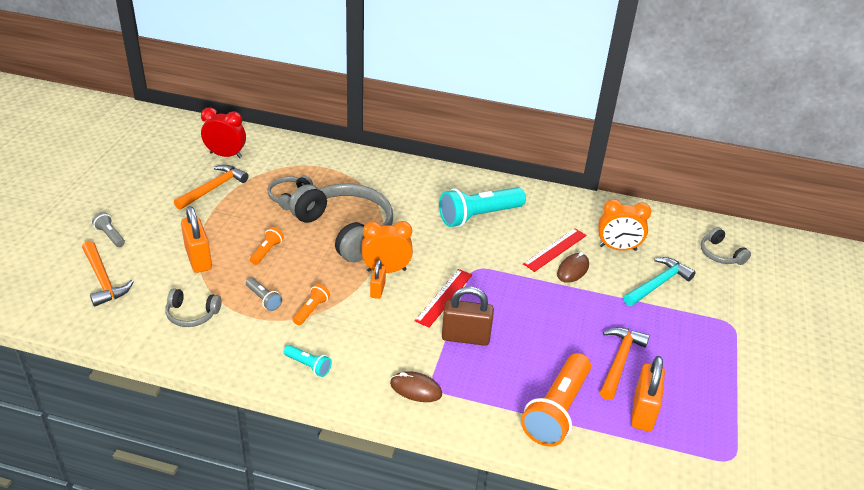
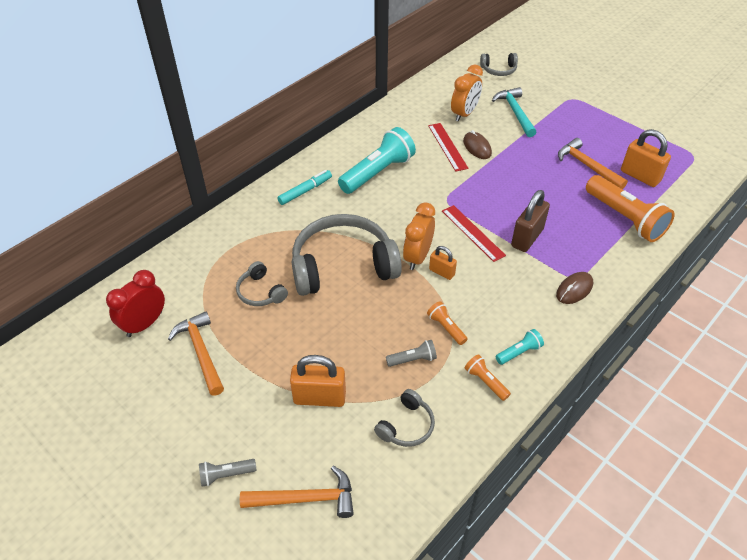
camera: 60 degrees left, 10 degrees up
orange flashlight [250,227,284,265] -> orange flashlight moved to [465,354,511,401]
turquoise flashlight [439,187,526,227] -> turquoise flashlight turned 135 degrees counterclockwise [338,127,416,194]
none -> turquoise marker [277,170,332,205]

